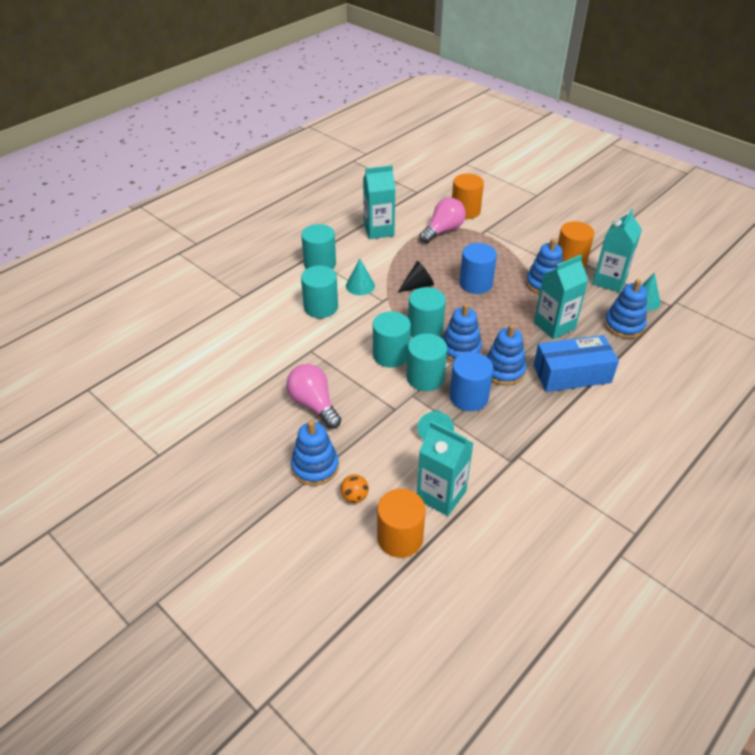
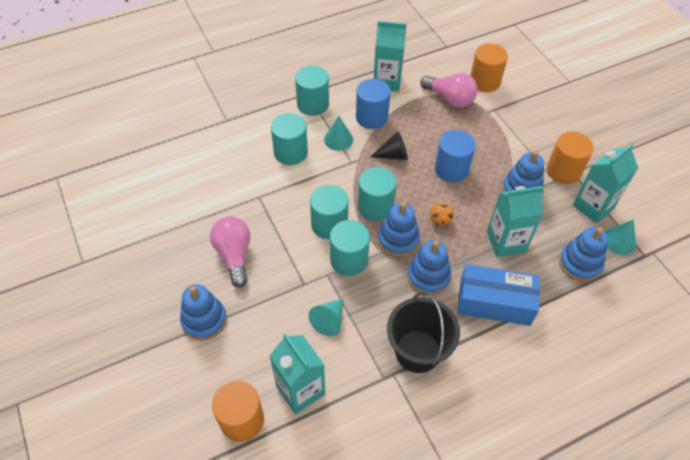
camera: 20 degrees right, 10 degrees up
orange ball [340,475,369,503] -> orange ball moved to [430,203,454,226]
pink light bulb [419,198,466,243] -> pink light bulb turned 60 degrees clockwise [420,73,478,108]
blue cylinder [450,352,493,411] -> blue cylinder moved to [356,79,391,129]
none -> black bucket [387,292,460,373]

